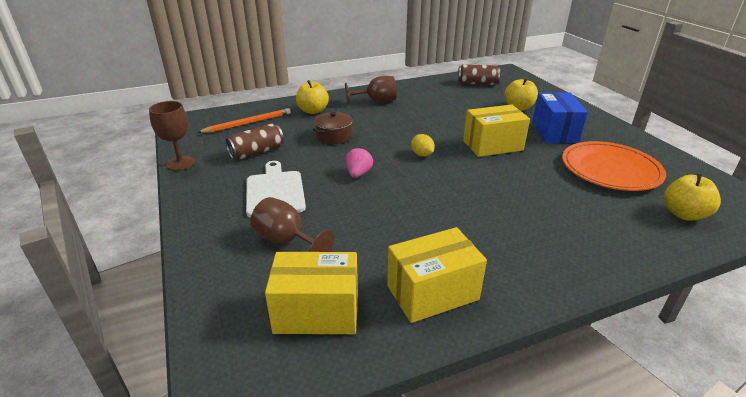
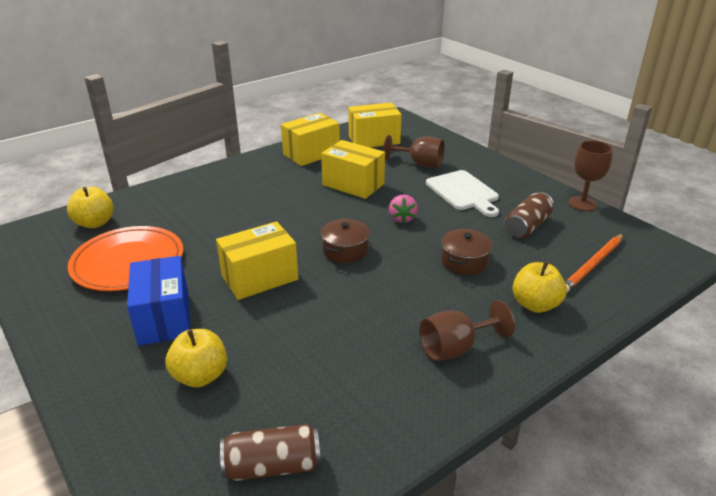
camera: 165 degrees right, 0 degrees up
yellow lemon [411,134,435,157] -> brown pot [321,219,370,263]
none -> yellow box [321,140,385,199]

